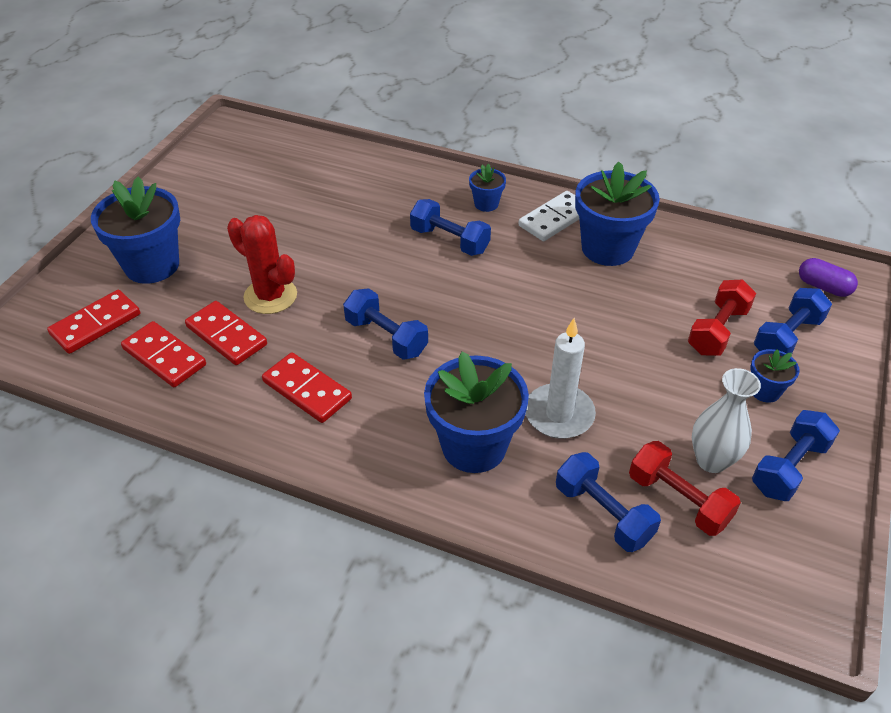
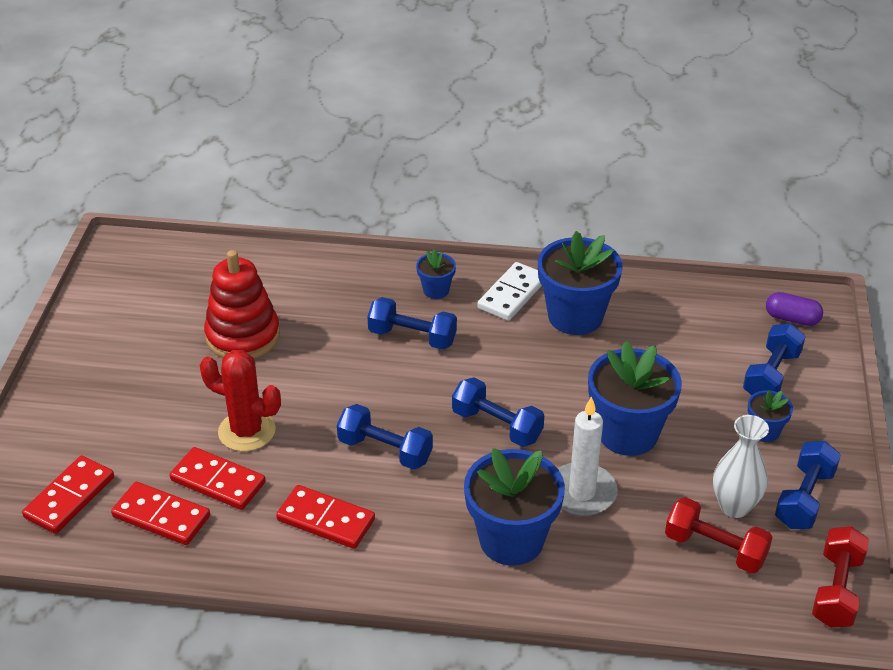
camera: 15 degrees left, 5 degrees down
blue flower pot [91,177,180,284] -> blue flower pot moved to [588,341,682,456]
blue dumbbell [556,452,661,552] -> blue dumbbell moved to [452,378,544,447]
red dumbbell [688,280,756,356] -> red dumbbell moved to [812,526,869,628]
none -> red stacking toy [204,250,280,358]

